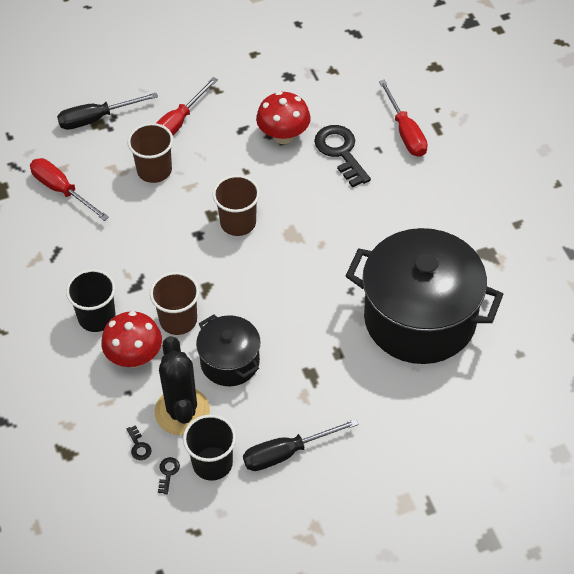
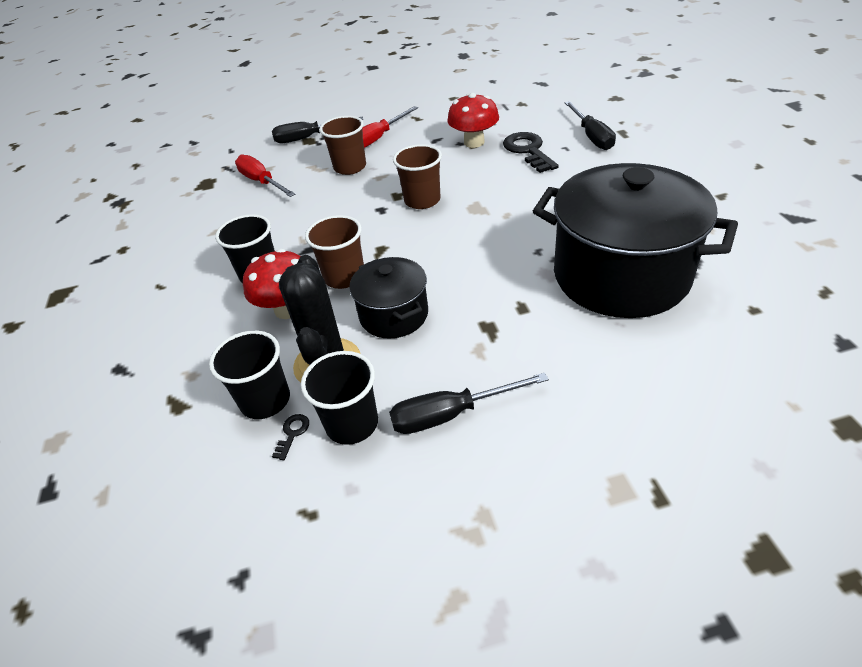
camera: 10 degrees right, 10 degrees down
black key [127,425,151,460] -> black cup [209,330,290,419]
red screwdriver [379,80,428,157] -> black screwdriver [565,101,616,150]

